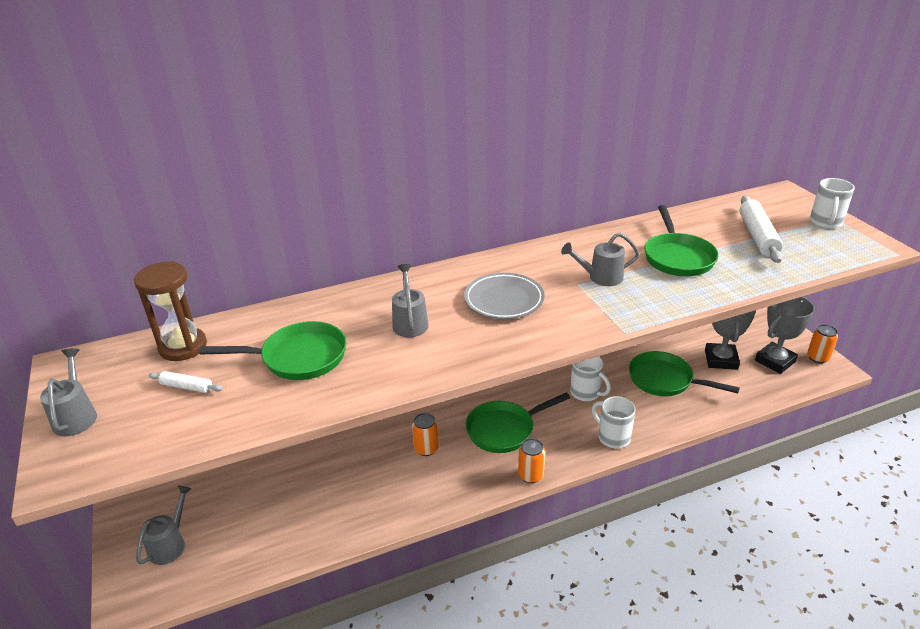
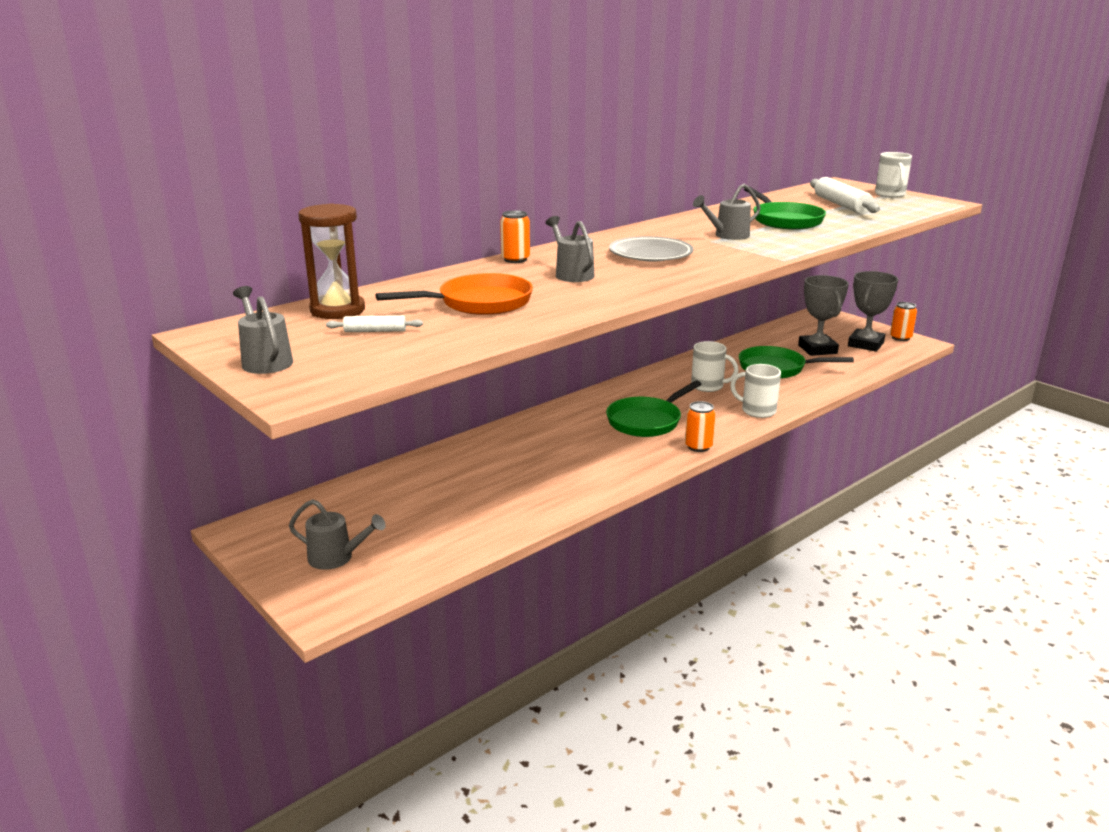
camera: 20 degrees left, 10 degrees down
grey watering can [136,486,192,565] -> grey watering can turned 105 degrees clockwise [289,499,386,570]
green pan [199,321,346,380] -> orange pan [376,273,533,315]
orange can [412,413,439,456] -> orange can moved to [500,210,530,263]

